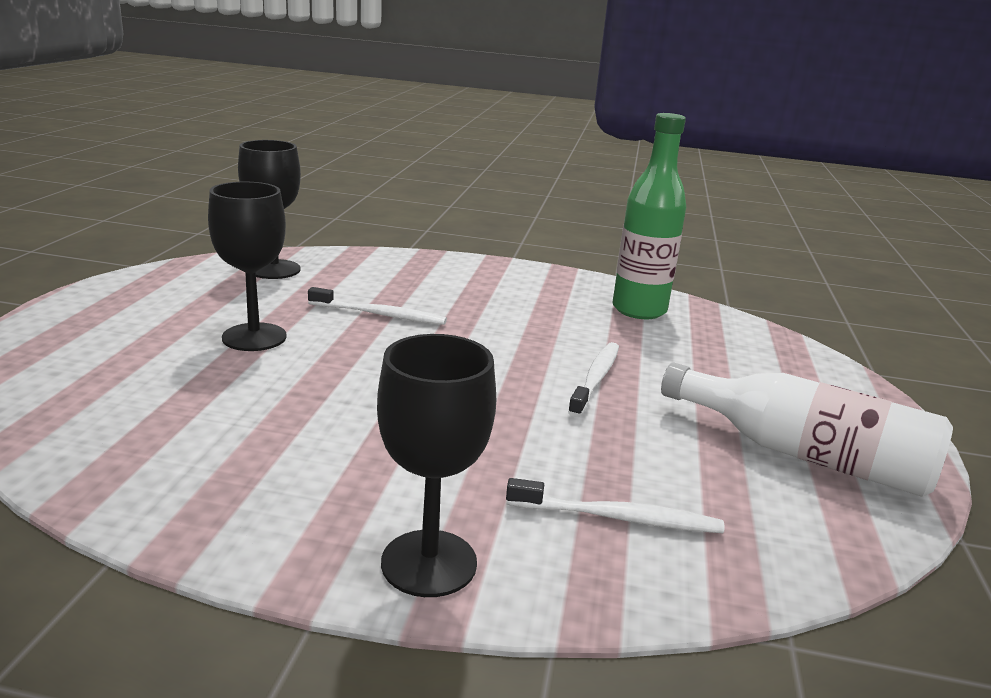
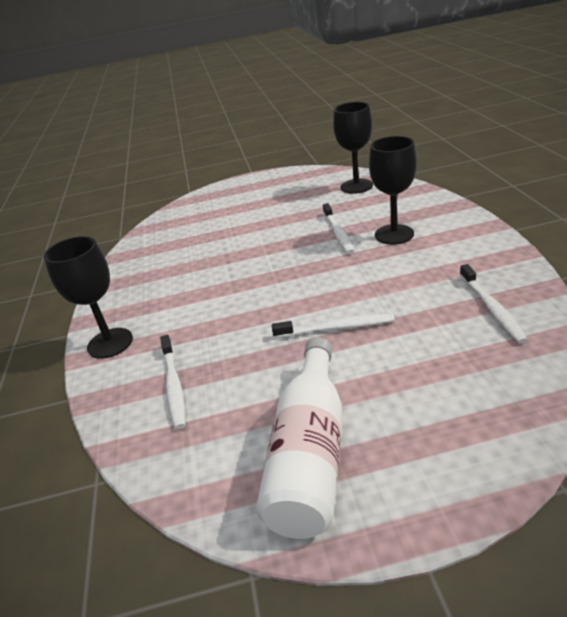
camera: 75 degrees right, 10 degrees up
black goblet [208,182,287,351] -> black goblet moved to [369,136,417,245]
green bottle [612,113,686,319] -> white toothbrush [460,264,528,344]

